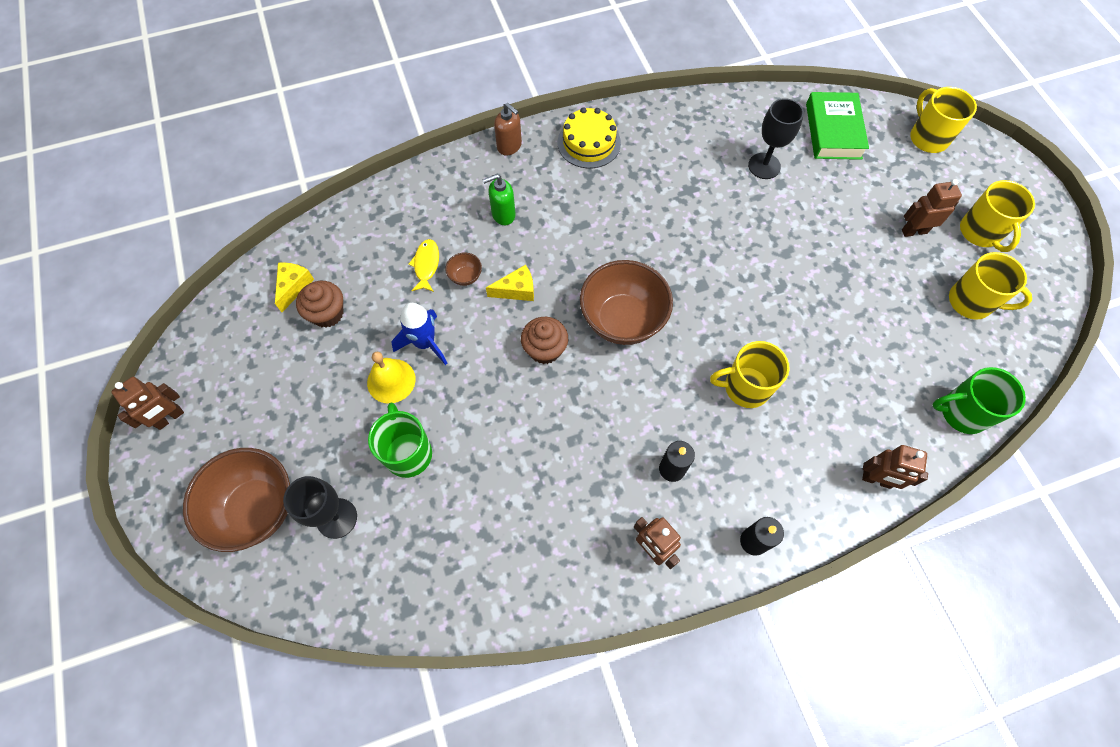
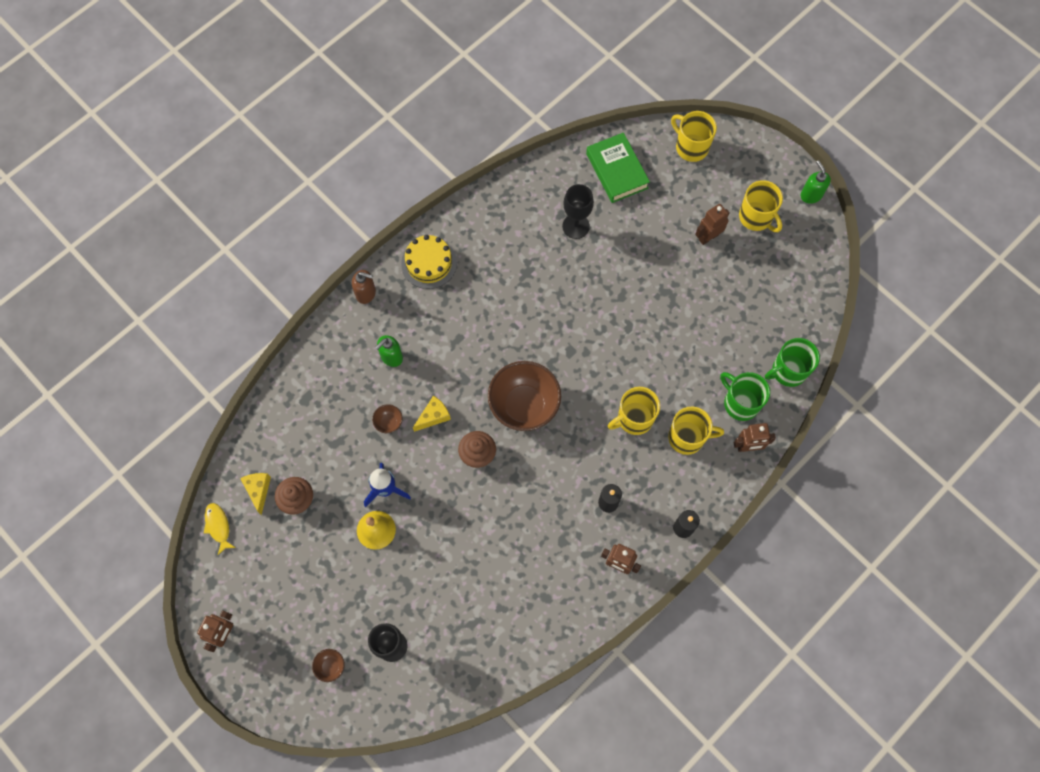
camera: 25 degrees left, 5 degrees up
brown bowl [183,448,290,552] -> brown bowl [312,649,345,682], size x0.42
green mug [368,402,432,478] -> green mug moved to [720,372,770,421]
yellow fish [408,239,439,292] -> yellow fish moved to [204,503,236,555]
yellow mug [949,252,1032,320] -> yellow mug moved to [668,406,724,455]
none -> green soap dispenser [801,160,831,204]

